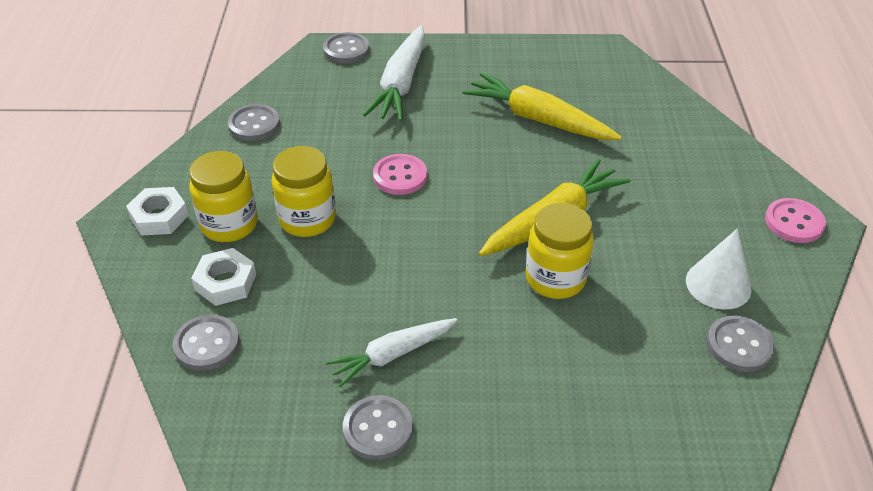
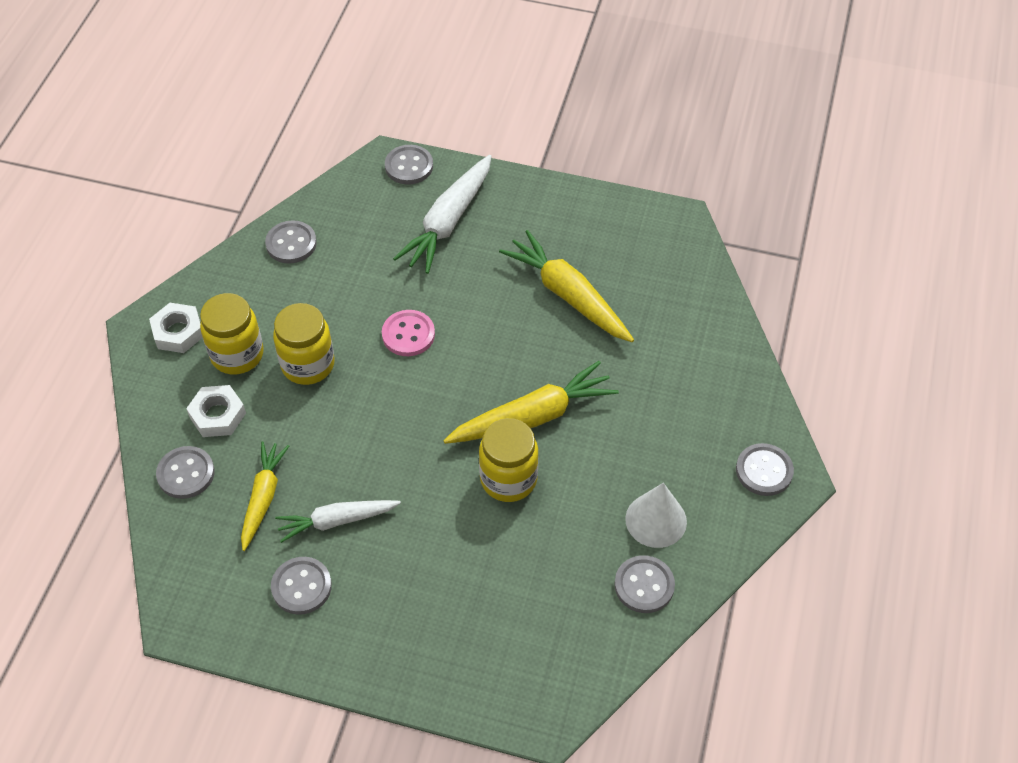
camera: 15 degrees right, 10 degrees up
pink button [765,198,826,243] -> grey button [736,443,794,496]
none -> yellow carrot [241,441,289,551]

